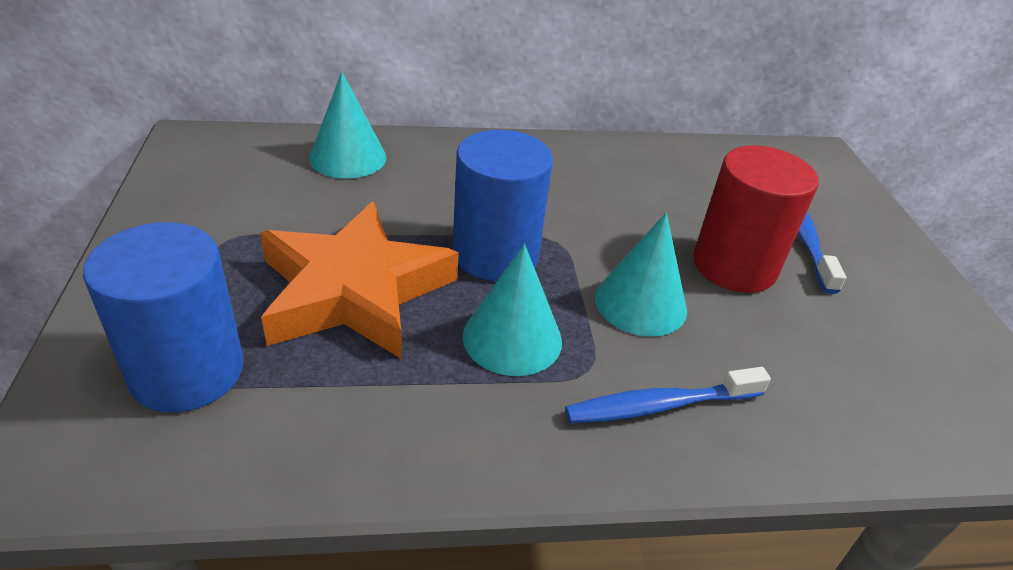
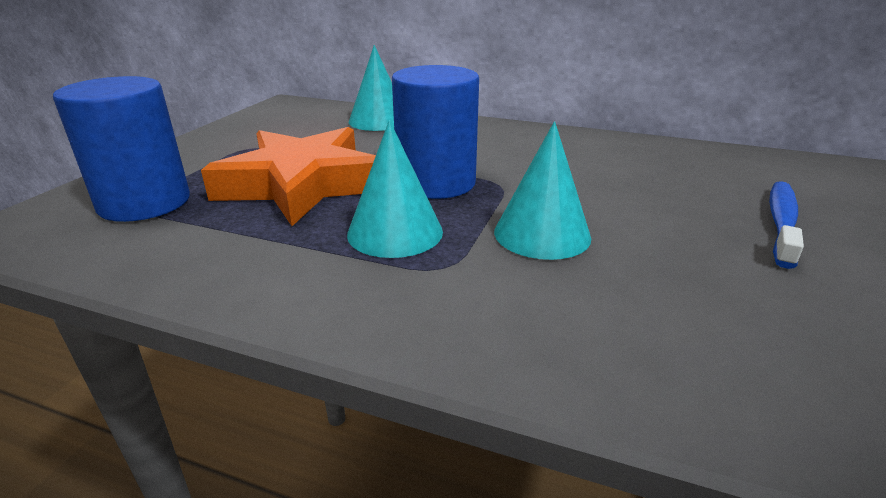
camera: 30 degrees right, 10 degrees down
blue toothbrush [565,367,771,424] -> none
red cylinder [693,145,819,293] -> none

